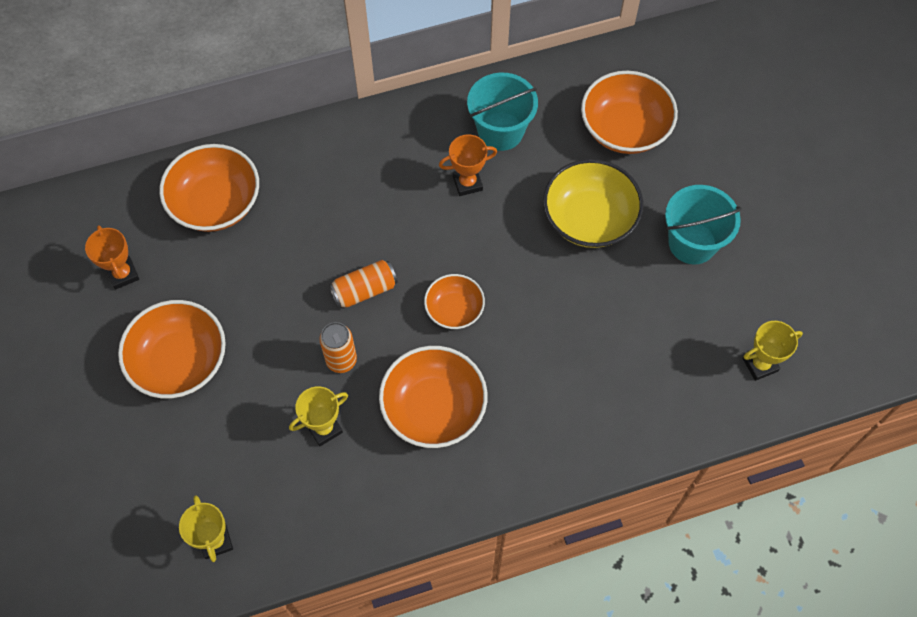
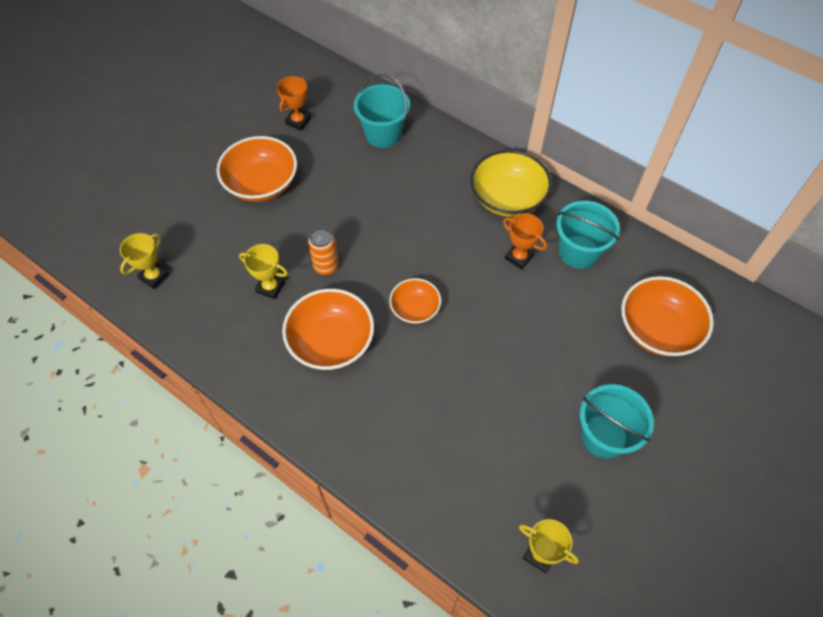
camera: 55 degrees right, 5 degrees down
orange bowl [159,144,259,232] -> turquoise bucket [354,73,410,148]
orange can [329,260,398,308] -> none
yellow bowl [543,159,643,248] -> yellow bowl moved to [471,150,552,217]

